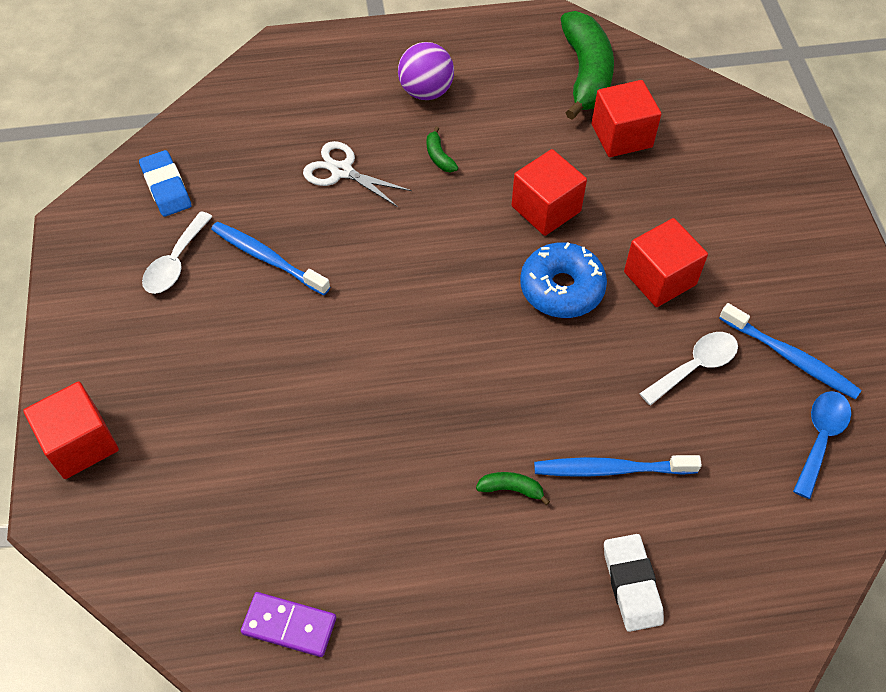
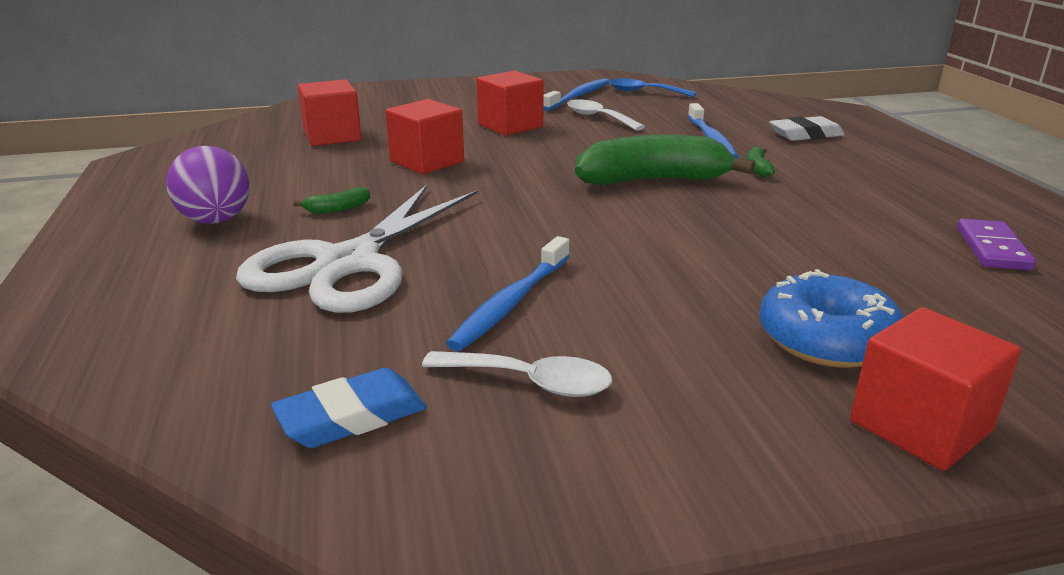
camera: 95 degrees left, 30 degrees down
white scissors [303,141,412,207] -> white scissors [236,185,477,313], size x1.90
blue donut [520,242,607,318] -> blue donut moved to [759,269,904,368]
green banana [561,11,614,120] -> green banana moved to [575,135,755,185]

